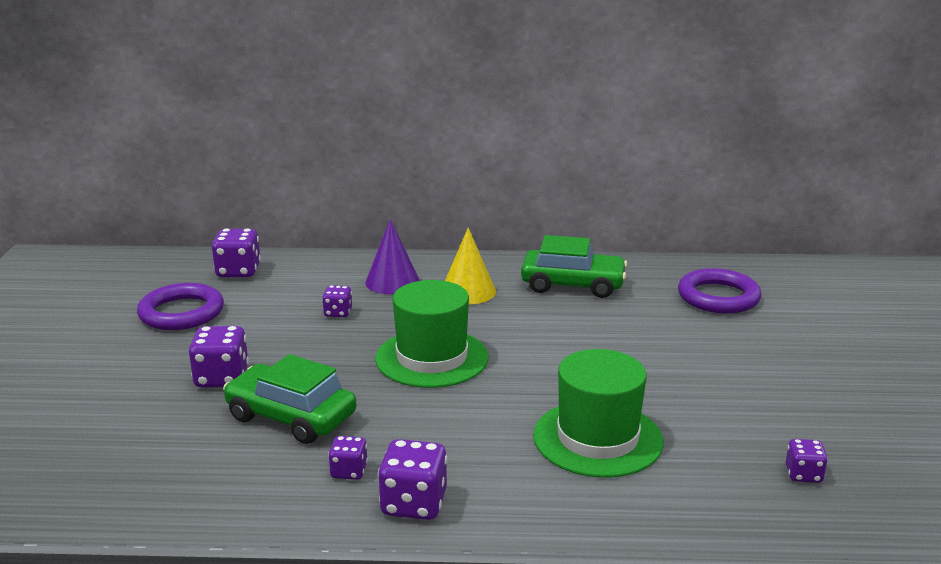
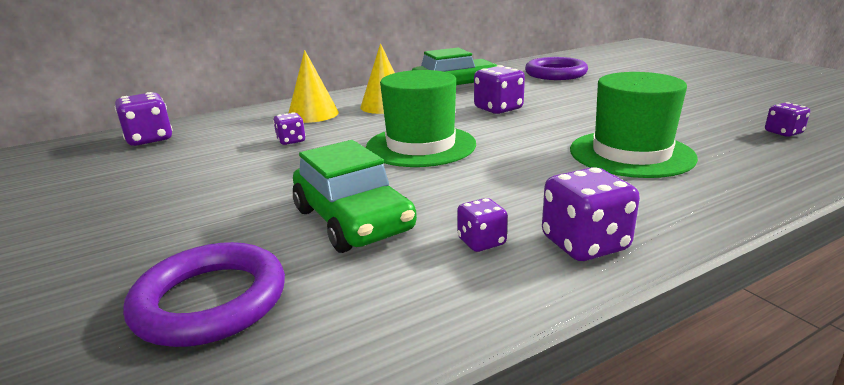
camera: 30 degrees left, 0 degrees up
purple ring [137,283,224,330] -> purple ring moved to [123,242,285,347]
purple dice [189,326,249,388] -> purple dice moved to [474,65,525,114]
green car [223,354,357,444] -> green car turned 120 degrees counterclockwise [293,140,417,253]
purple cone [365,219,420,294] -> yellow cone [289,50,339,123]

